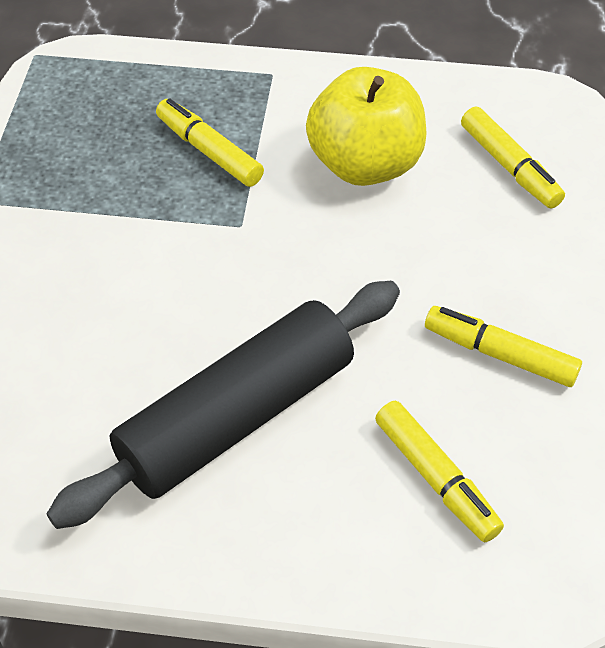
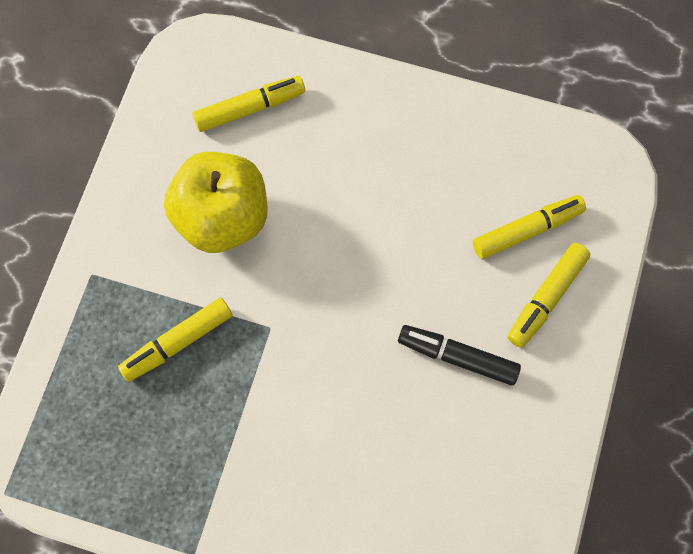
camera: 80 degrees left, 20 degrees up
black rolling pin [47,281,400,529] -> black marker [398,325,521,386]
yellow marker [425,306,582,387] -> yellow marker moved to [507,243,590,348]

